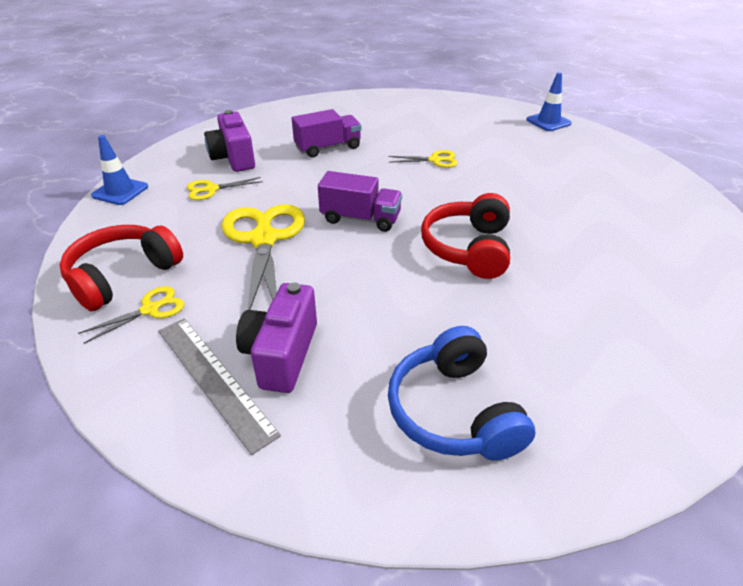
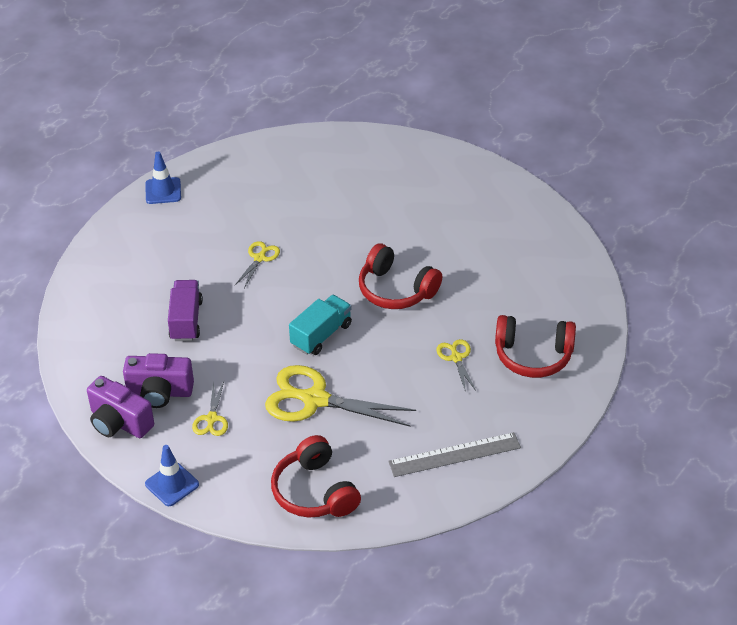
camera: 65 degrees left, 5 degrees up
yellow scissors [78,286,184,344] -> yellow scissors moved to [436,339,476,392]
purple camera [236,283,317,393] -> purple camera moved to [87,376,154,438]
purple truck [318,171,402,232] -> turquoise truck [289,295,352,355]
blue headphones [388,326,536,461] -> red headphones [495,315,576,378]
blue traffic cone [526,72,572,131] -> blue traffic cone moved to [145,152,181,204]

